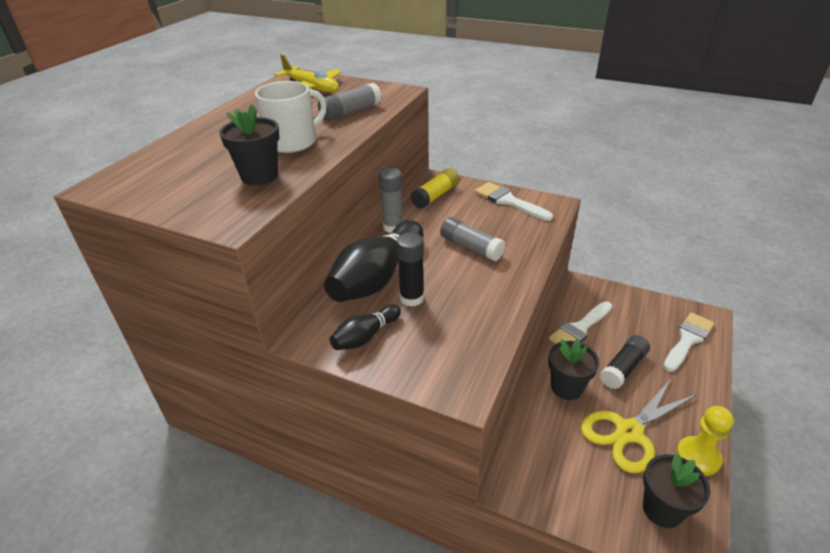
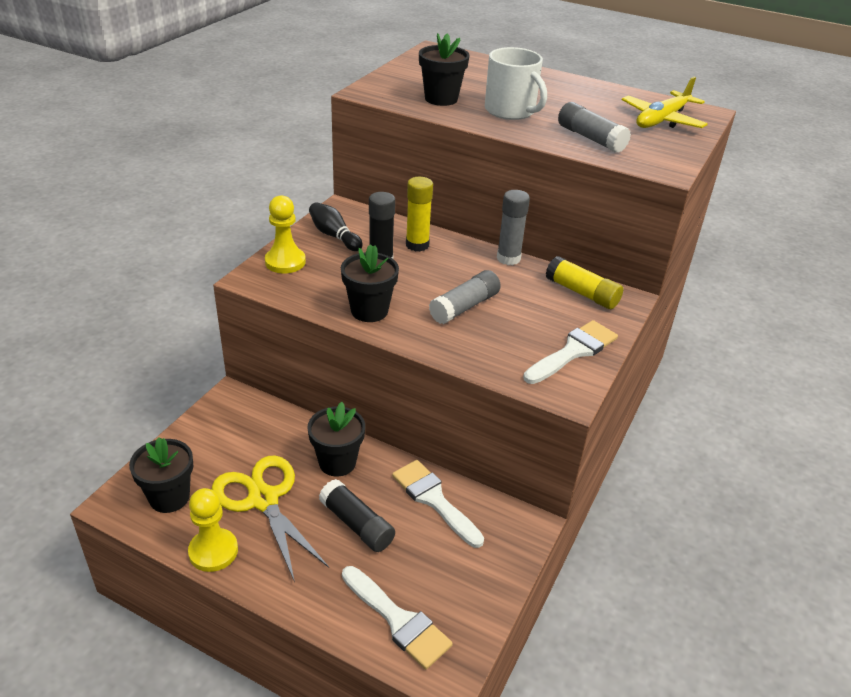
camera: 90 degrees right, 0 degrees up
black bowling pin [324,220,424,302] -> yellow glue stick [406,177,433,251]
none -> yellow pawn [265,195,306,273]
none -> black flower pot [341,244,399,322]

